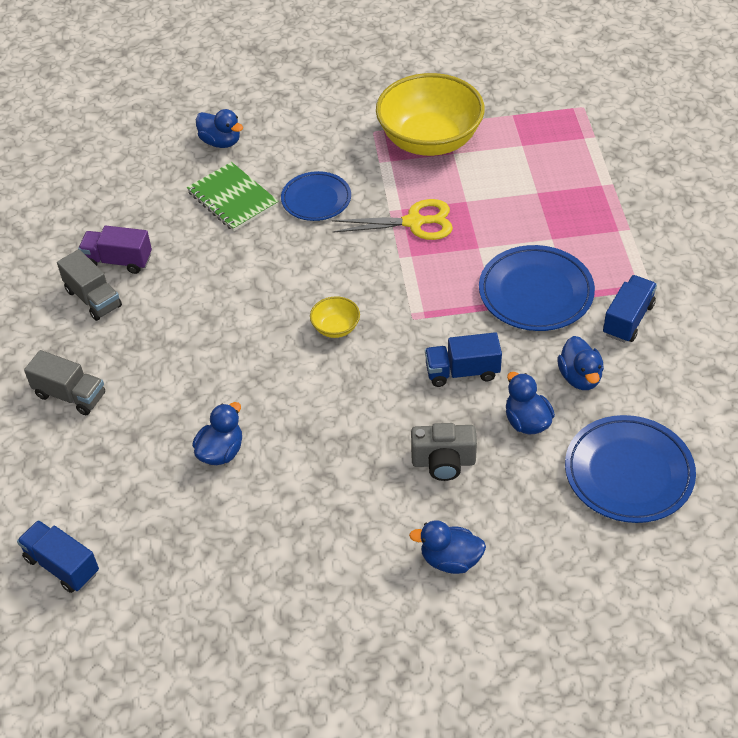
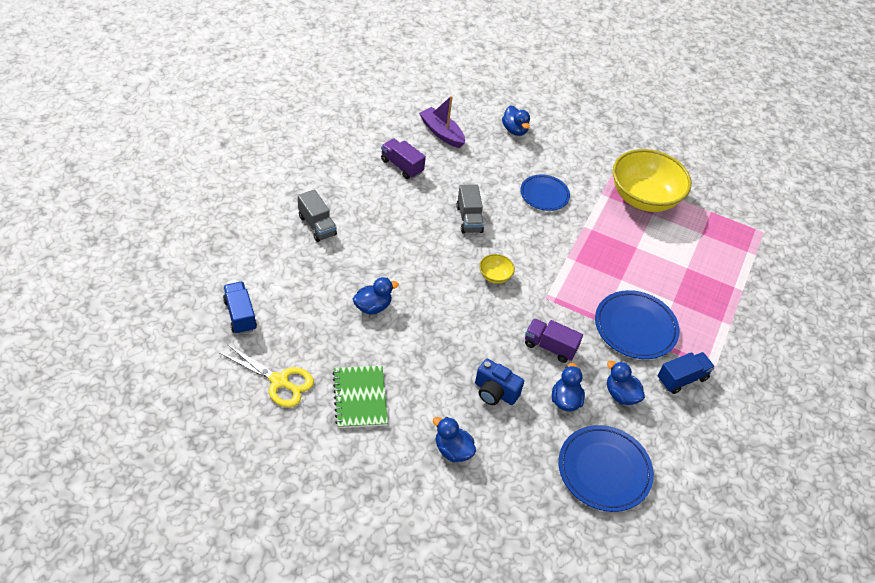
camera: 25 degrees right, 0 degrees up
grey truck [57,249,122,321] -> grey truck moved to [456,184,484,233]
green notebook [187,162,279,231] -> green notebook moved to [332,366,388,428]
yellow scissors [332,199,453,240] -> yellow scissors moved to [220,344,314,407]
grey camera [411,423,477,481] -> blue camera [475,359,524,405]
blue truck [425,332,502,387] -> purple truck [525,319,583,363]
blue duck [557,336,604,390] -> blue duck turned 120 degrees clockwise [607,361,645,405]
none -> purple boat [419,96,465,148]

